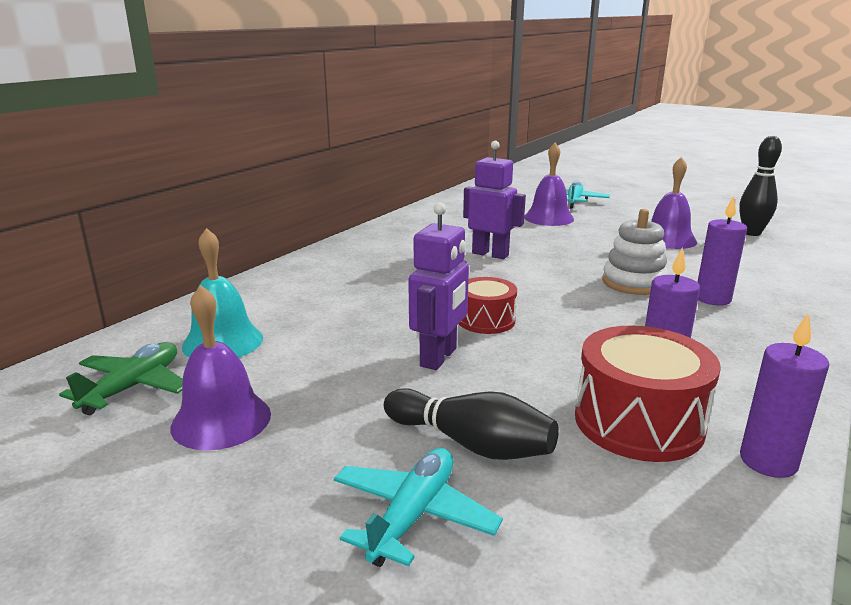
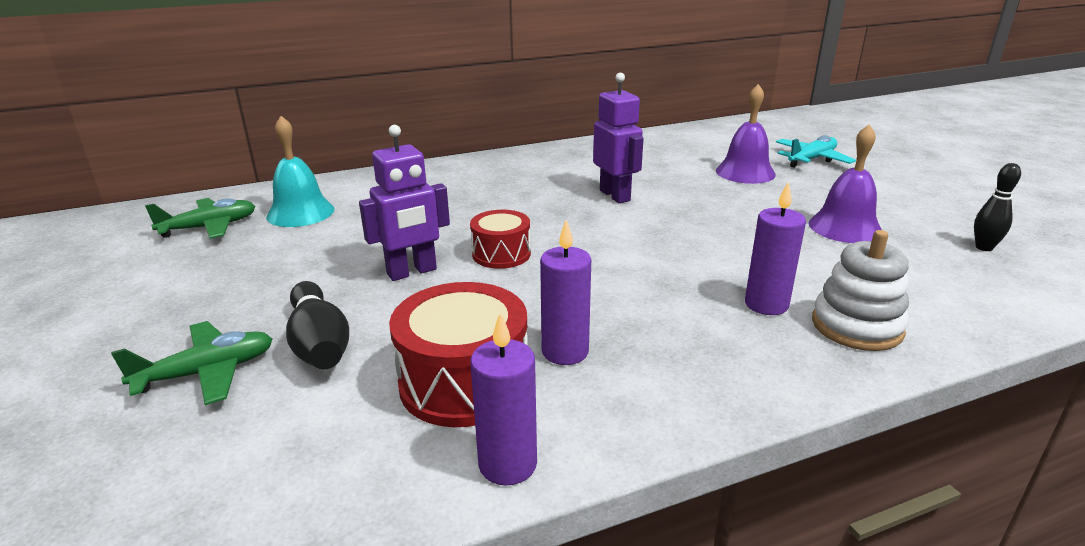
camera: 35 degrees right, 5 degrees up
purple bell [170,285,271,450] -> none
turquoise plane [334,448,503,567] -> green plane [111,321,273,405]
white stacking toy [602,209,668,295] -> white stacking toy moved to [812,230,909,351]
black bowling pin [739,136,782,236] -> black bowling pin [974,163,1021,251], size x0.66

